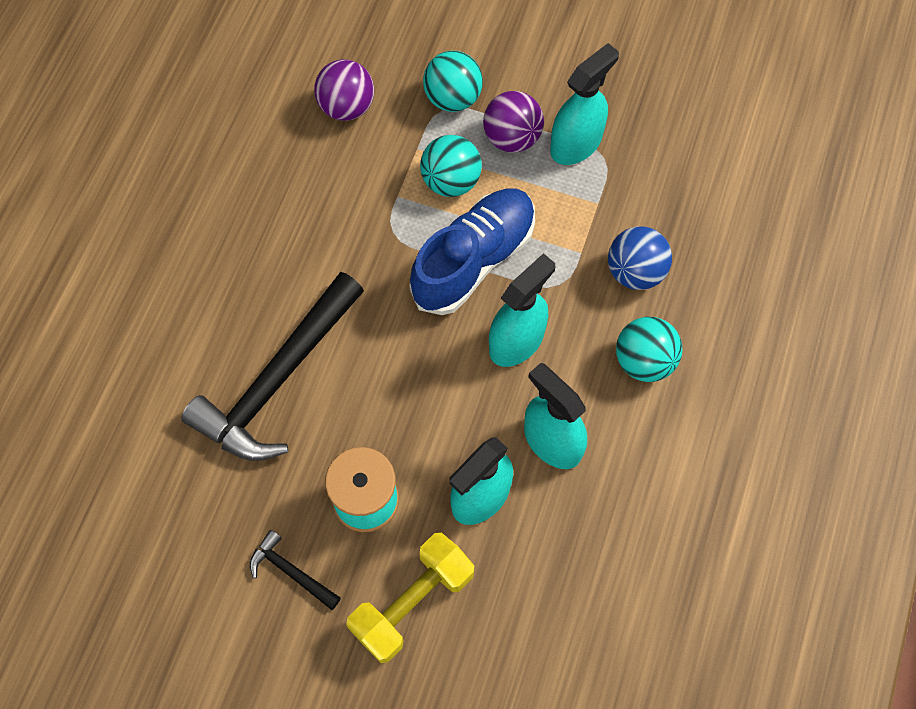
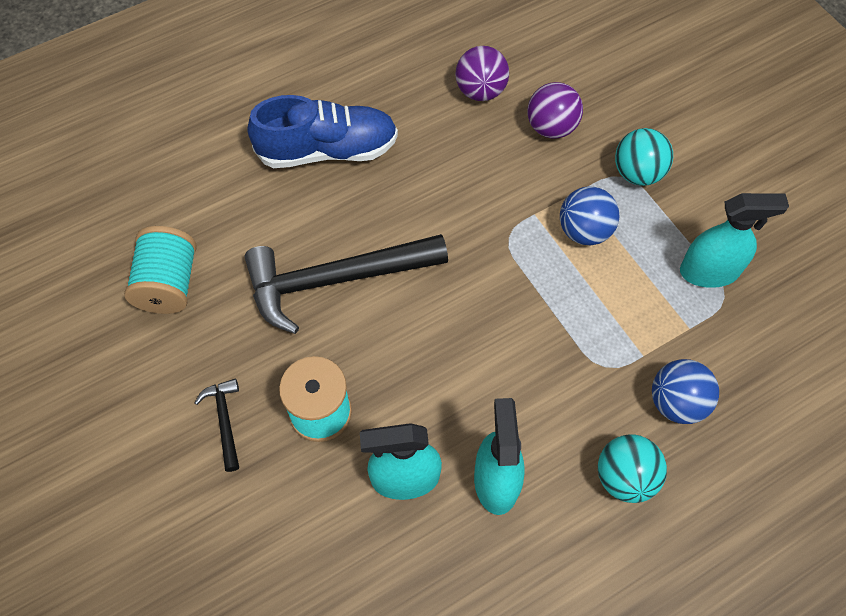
camera: 40 degrees right, 5 degrees down
yellow dumbbell [346,533,474,663] -> none
blue shoe [410,189,535,315] -> blue shoe moved to [248,95,398,168]
turquoise ball [420,135,482,197] -> blue ball [560,186,619,245]
purple ball [483,91,544,153] -> purple ball moved to [455,46,509,101]
turquoise spray bottle [489,253,555,367] -> none
none -> turquoise spool [124,226,197,314]

